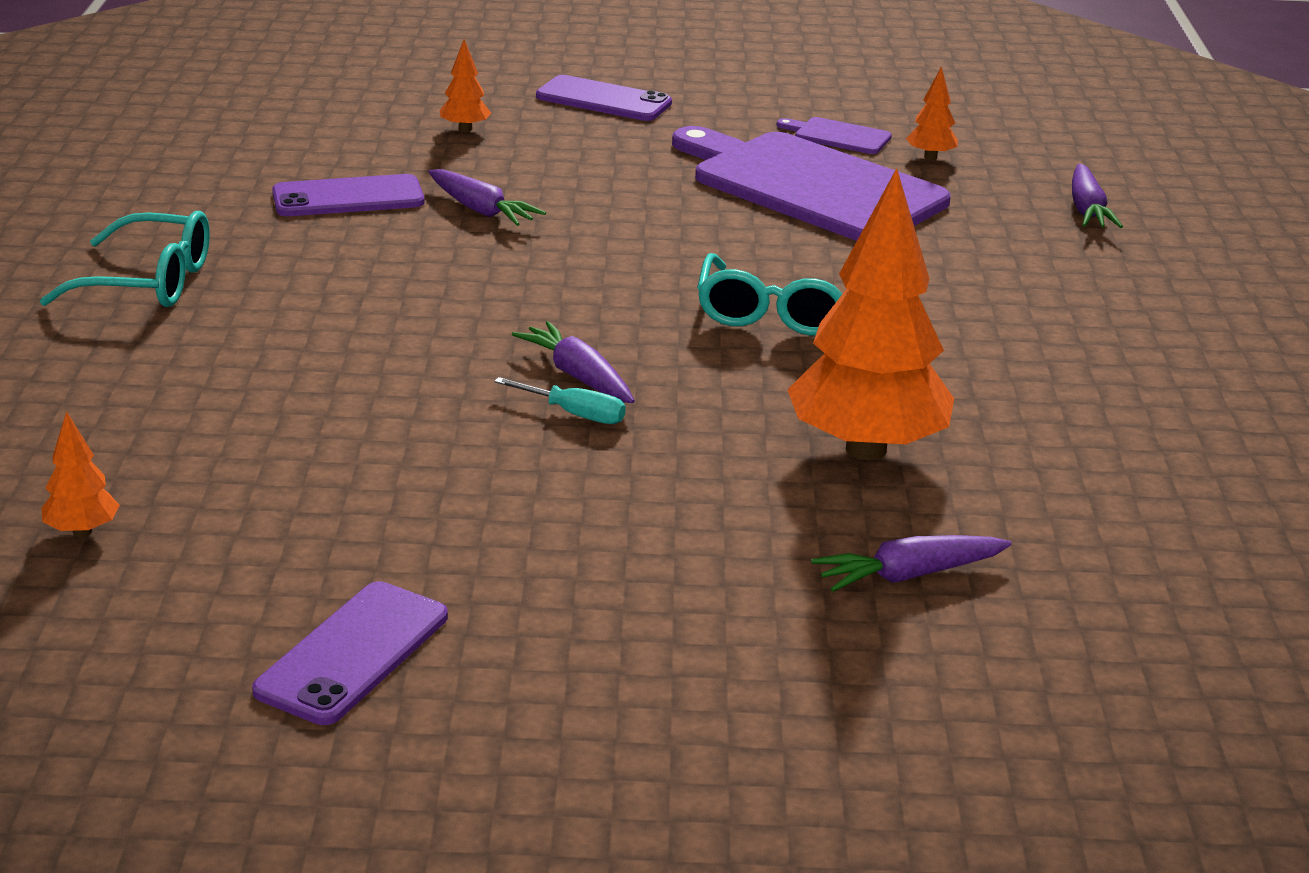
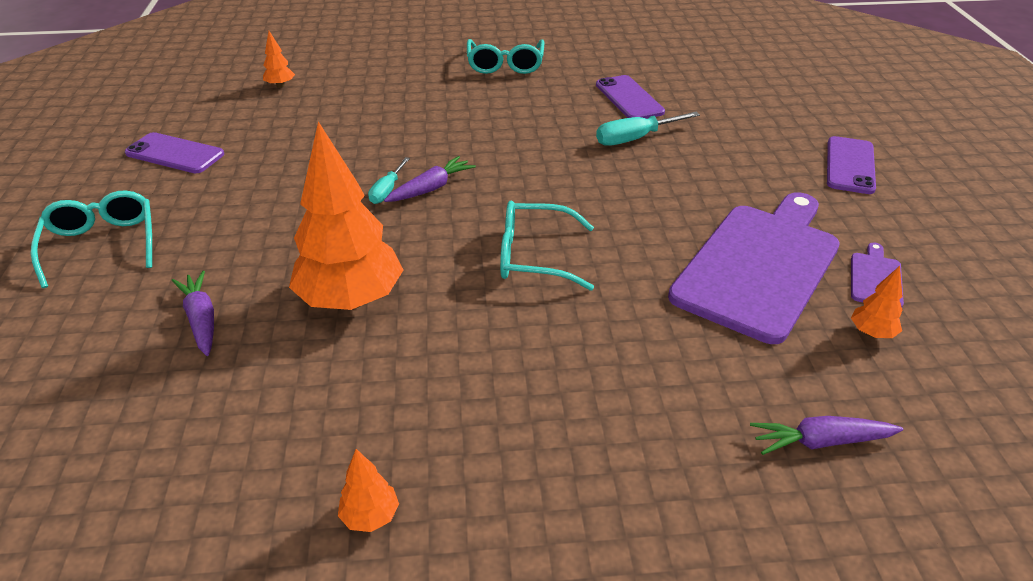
camera: 85 degrees right, 10 degrees up
purple carrot [428,169,546,226] -> turquoise screwdriver [596,112,700,146]
orange tree [440,39,491,132] -> orange tree moved to [338,449,399,532]
none -> turquoise glasses [31,190,152,288]

